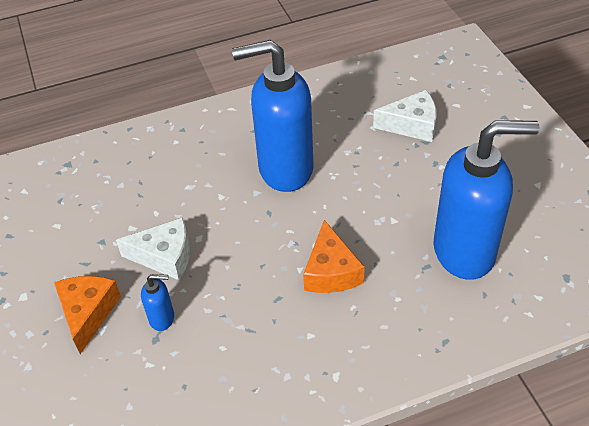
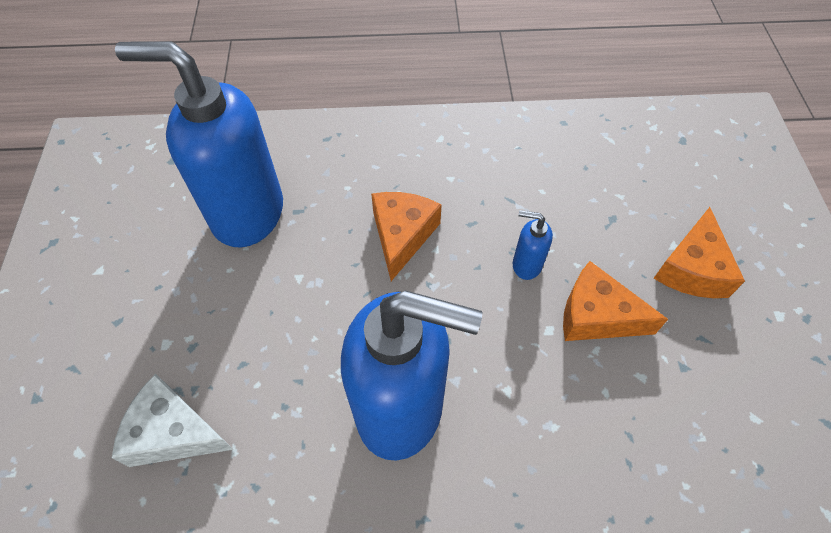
camera: 165 degrees left, 10 degrees up
white cheese [116,218,190,280] -> orange cheese [563,261,668,341]
blue soap dispenser [141,274,174,331] -> blue soap dispenser moved to [513,210,553,280]

